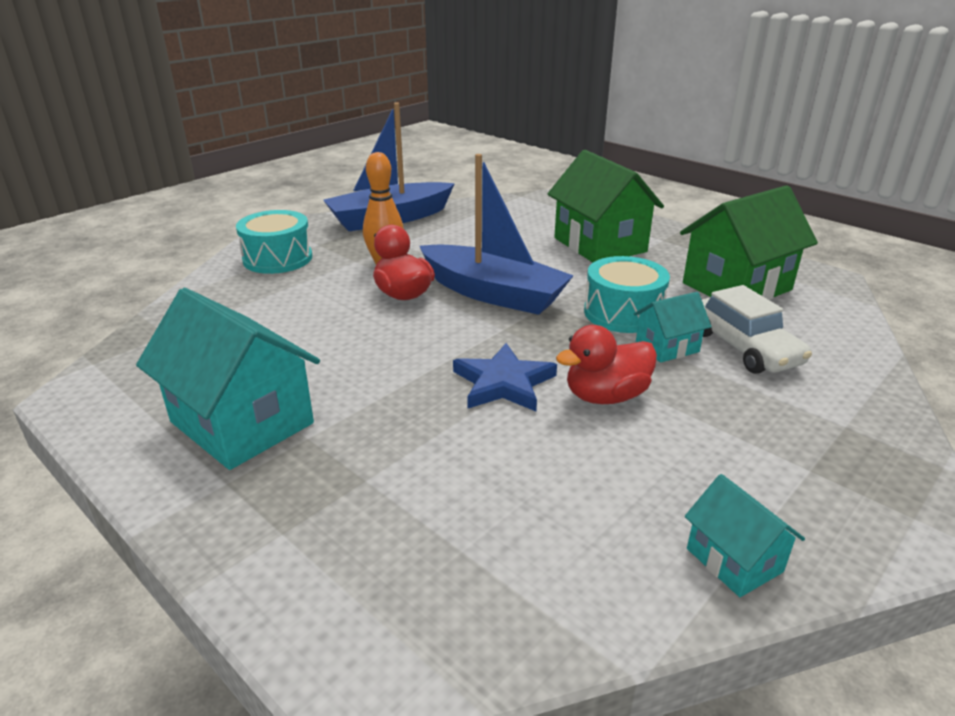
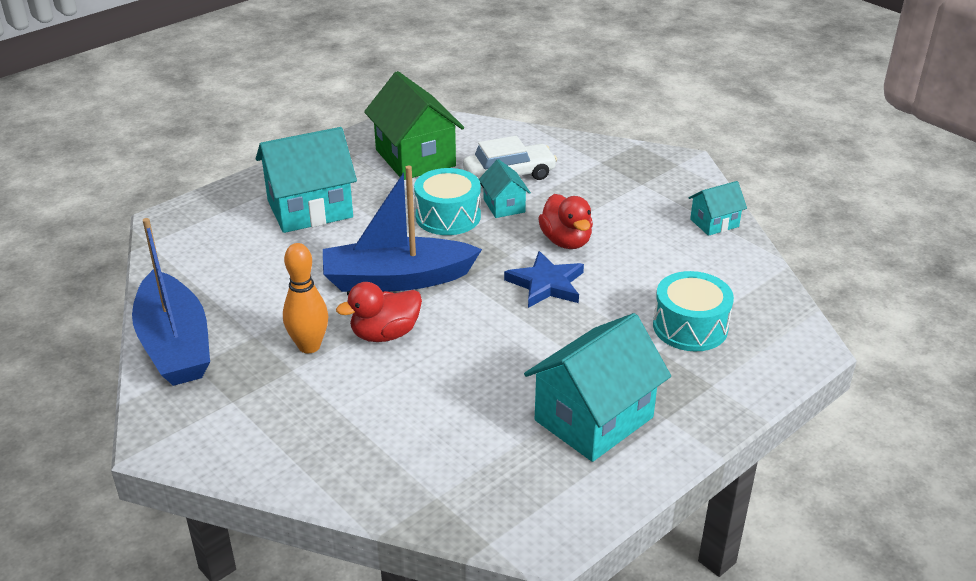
camera: 85 degrees left, 5 degrees up
turquoise drum [236,210,312,274] -> turquoise drum moved to [653,271,734,351]
blue boat [420,154,574,315] -> blue boat turned 135 degrees counterclockwise [323,165,482,292]
green house [548,150,664,263] -> turquoise house [256,127,357,233]

